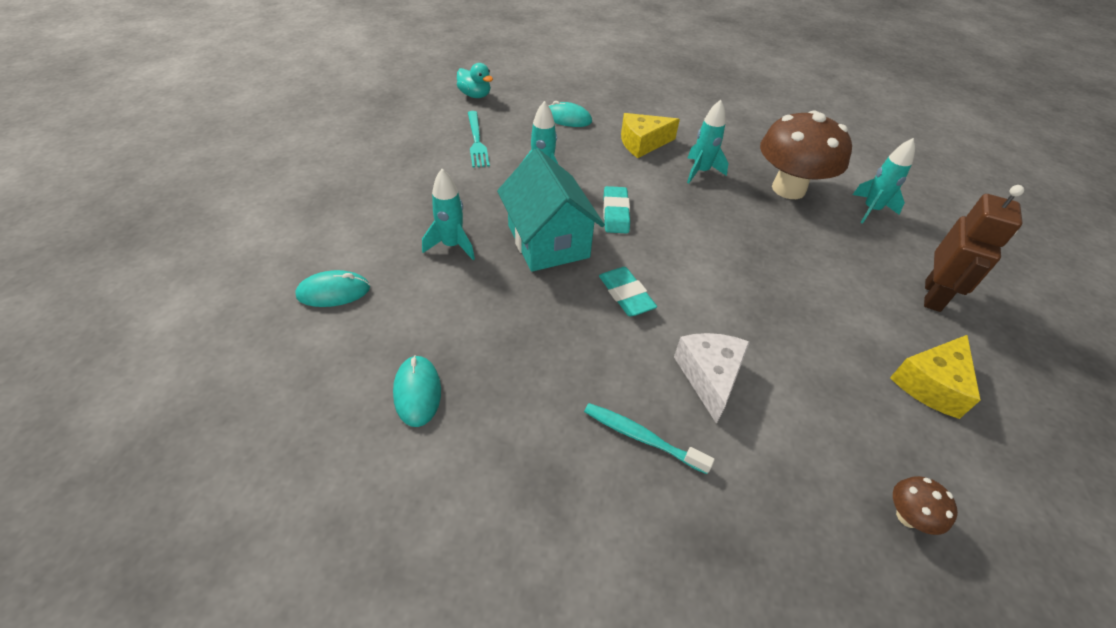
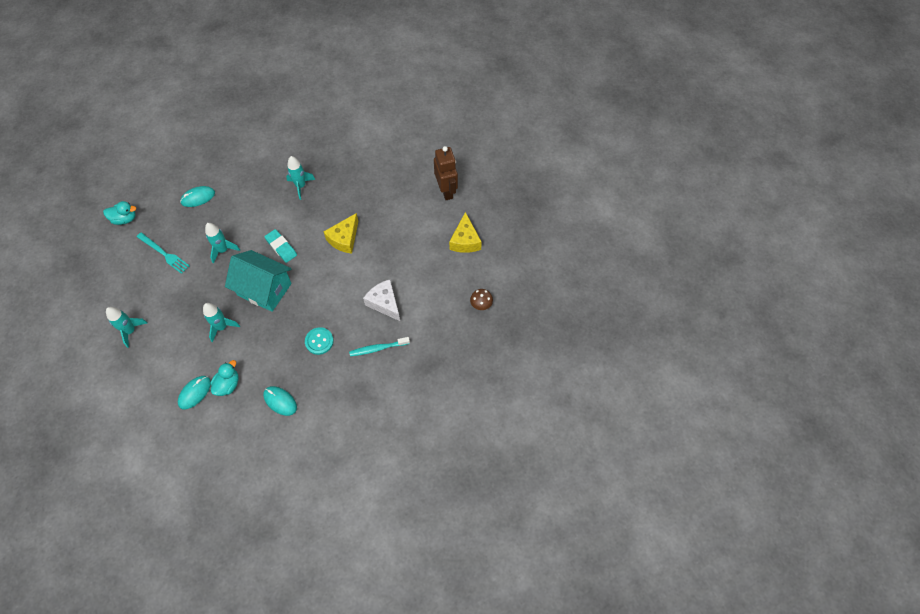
camera: 40 degrees left, 15 degrees up
turquoise eraser [599,267,657,316] -> none
yellow cheese [621,113,680,158] -> yellow cheese moved to [323,213,358,254]
brown mushroom [760,110,852,199] -> none
turquoise rocket [853,138,915,224] -> turquoise rocket moved to [106,307,148,348]
none -> turquoise duck [211,360,238,396]
none -> turquoise button [305,327,334,355]

